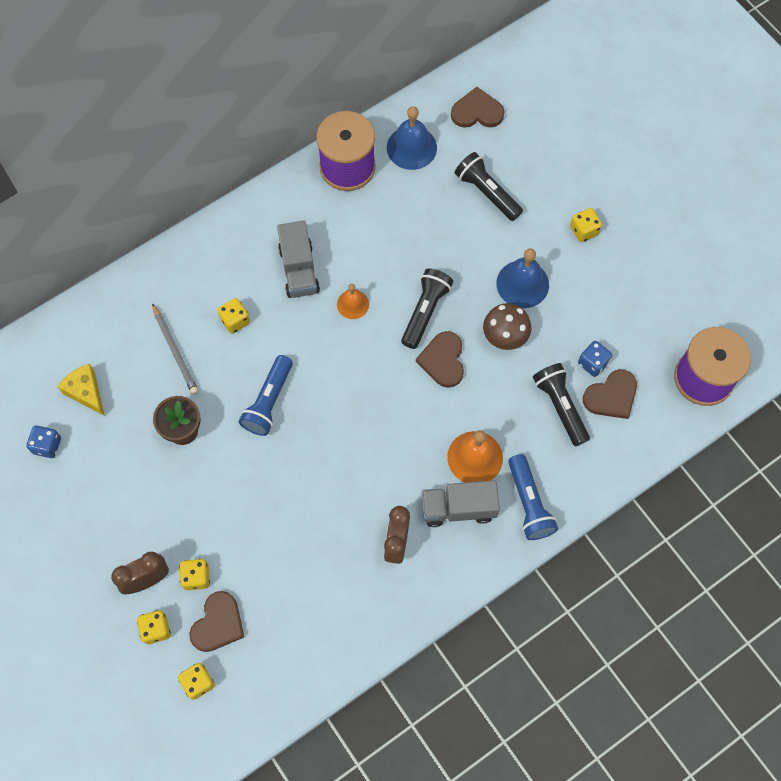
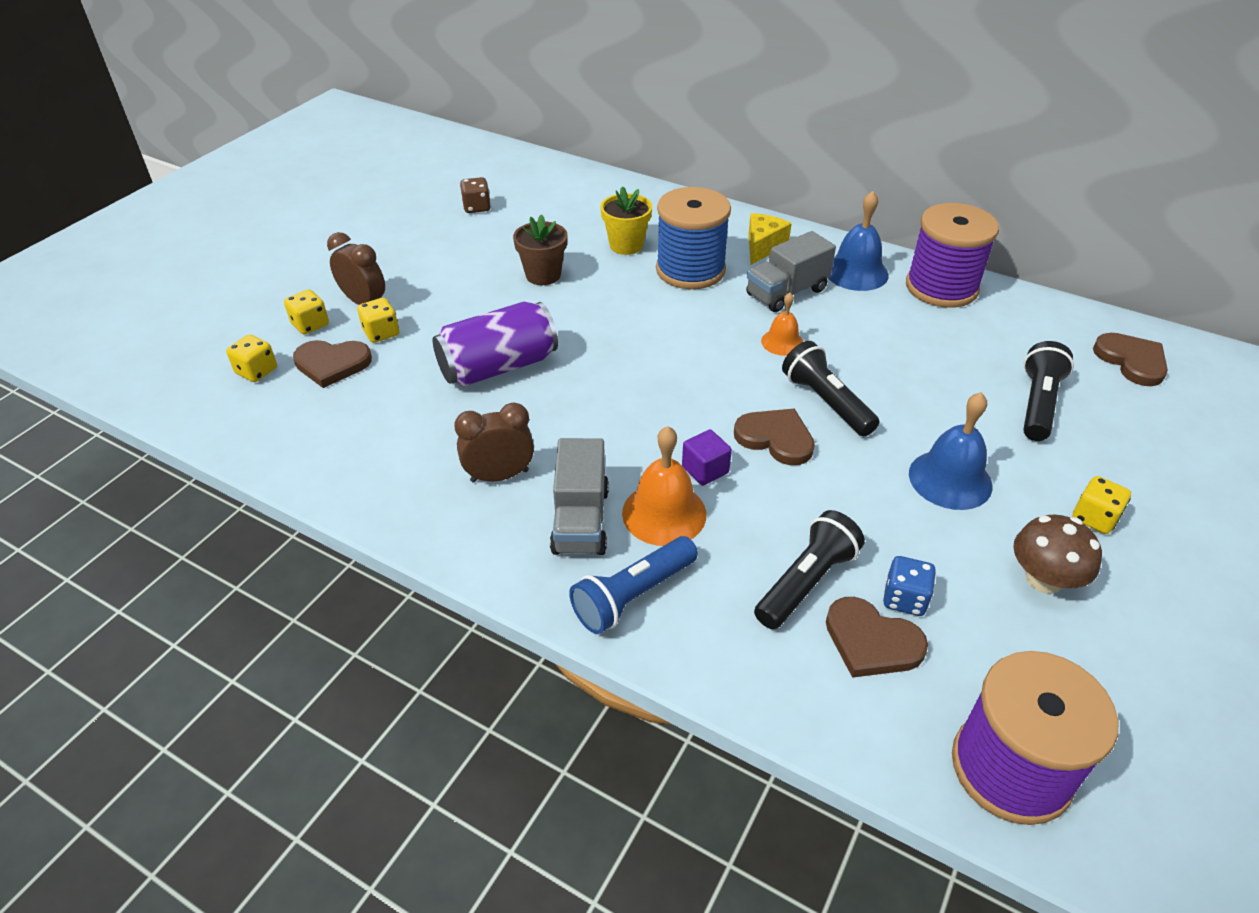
camera: 65 degrees right, 25 degrees down
blue dice [26,426,61,458] -> brown dice [460,177,491,213]
yellow cheese [57,364,105,416] -> yellow cheese moved to [748,213,792,265]
grey pencil [152,303,199,395] -> yellow flower pot [600,186,652,255]
yellow dice [217,298,250,334] -> blue spool [656,187,731,289]
blue flashlight [239,355,293,436] -> none
blue bell [387,106,437,170] -> blue bell moved to [828,191,889,291]
black flashlight [401,268,453,349] -> black flashlight turned 120 degrees counterclockwise [782,341,879,436]
brown heart [416,331,464,388] -> brown heart turned 60 degrees clockwise [734,409,815,465]
grey truck [422,480,500,527] -> grey truck turned 150 degrees counterclockwise [550,438,609,555]
brown mushroom [483,303,531,350] -> brown mushroom moved to [1013,515,1102,594]
none -> purple can [433,302,558,387]
none -> purple cube [682,429,732,486]

